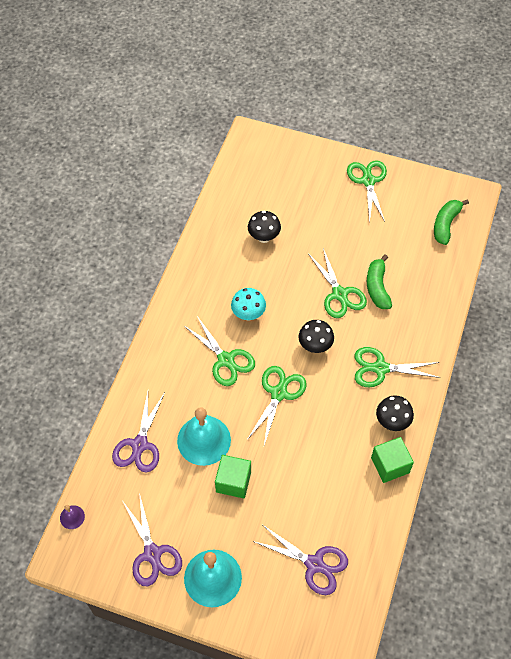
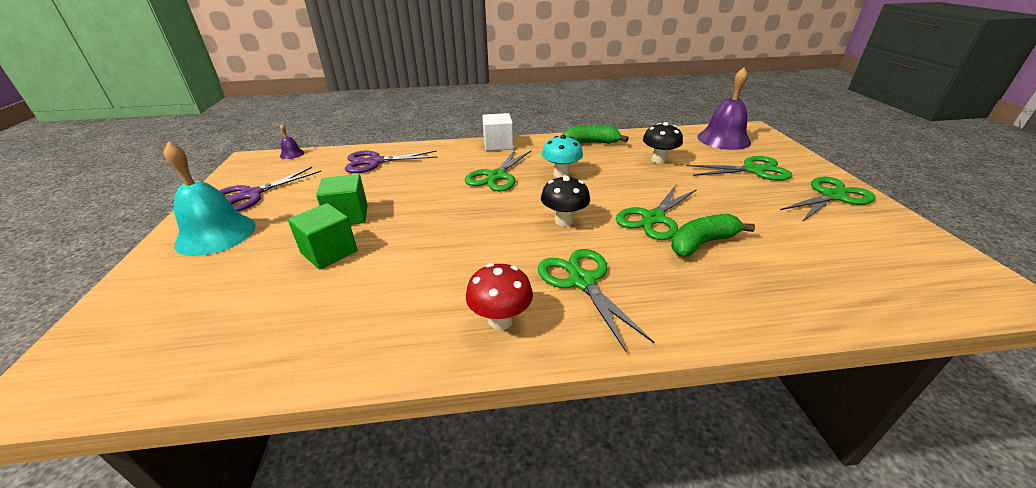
camera: 65 degrees right, 25 degrees down
turquoise bell [177,407,231,466] -> none
green scissors [247,366,306,445] -> green scissors moved to [686,156,792,181]
purple scissors [253,525,348,595] -> none
green cube [371,437,414,483] -> green cube moved to [288,203,358,270]
black mushroom [376,395,414,431] -> red mushroom [466,263,533,330]
green banana [434,199,469,245] -> green banana moved to [563,125,629,144]
none -> white cube [482,113,513,151]
none -> purple bell [697,67,751,150]

